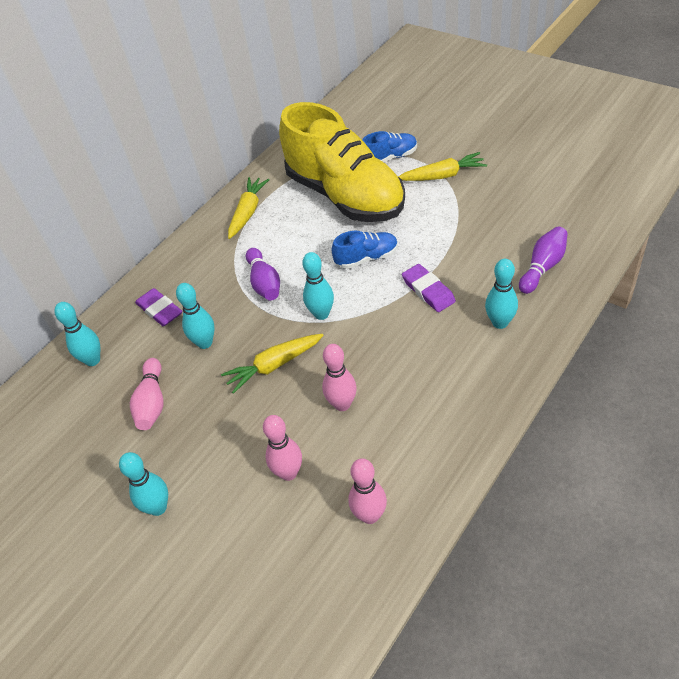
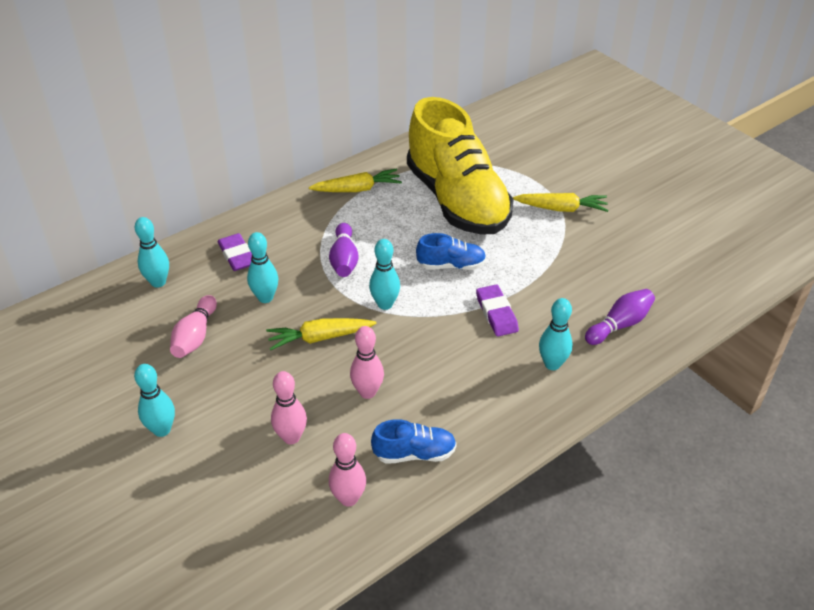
camera: 10 degrees right, 5 degrees down
yellow carrot [228,177,270,239] -> yellow carrot turned 45 degrees clockwise [309,169,402,192]
blue shoe [362,131,417,162] -> blue shoe moved to [371,419,457,464]

